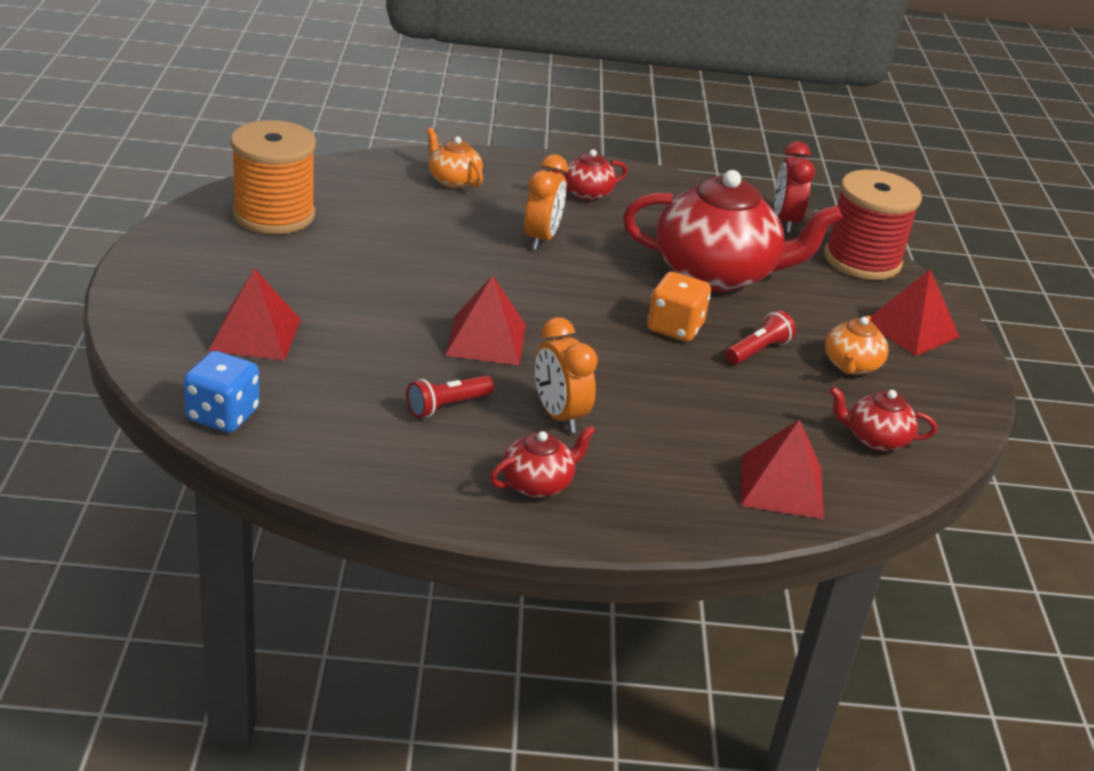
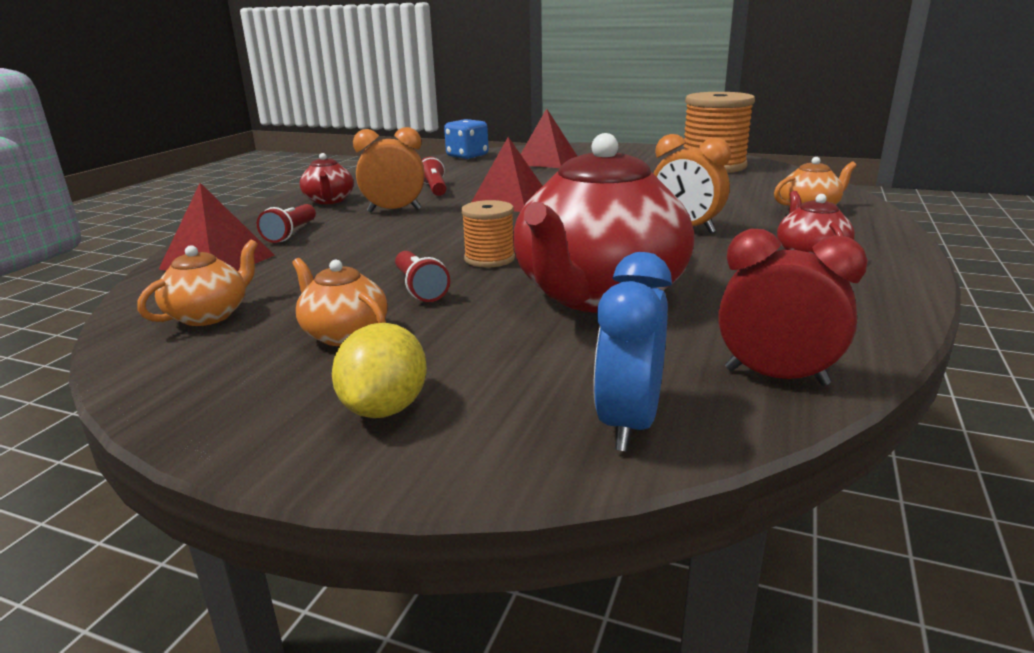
camera: 115 degrees right, 10 degrees down
orange dice [647,272,711,342] -> orange spool [461,200,515,268]
red spool [824,170,922,280] -> blue clock [594,252,672,452]
red teapot [829,387,937,451] -> orange teapot [137,240,258,326]
red pyramid [870,269,960,356] -> yellow lemon [332,323,427,418]
none -> red flashlight [257,204,316,243]

